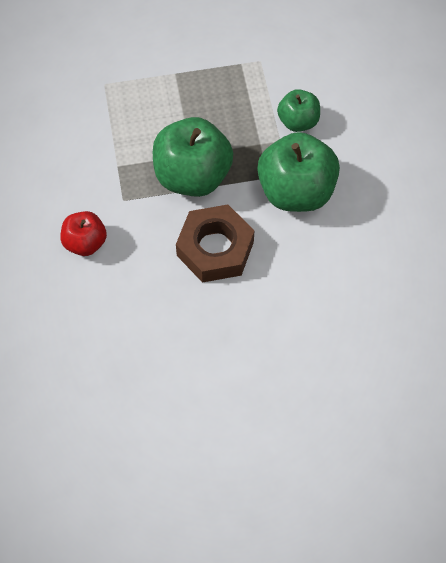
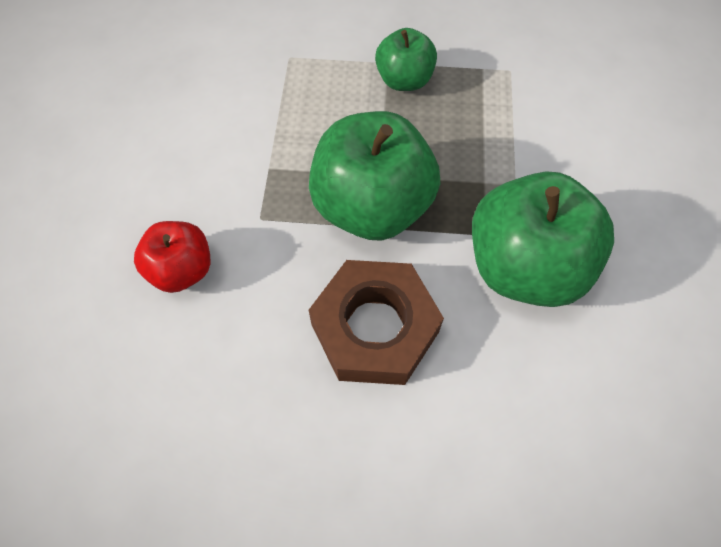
camera: 15 degrees right, 0 degrees up
green apple [277,89,320,132] -> green apple moved to [375,28,437,91]

